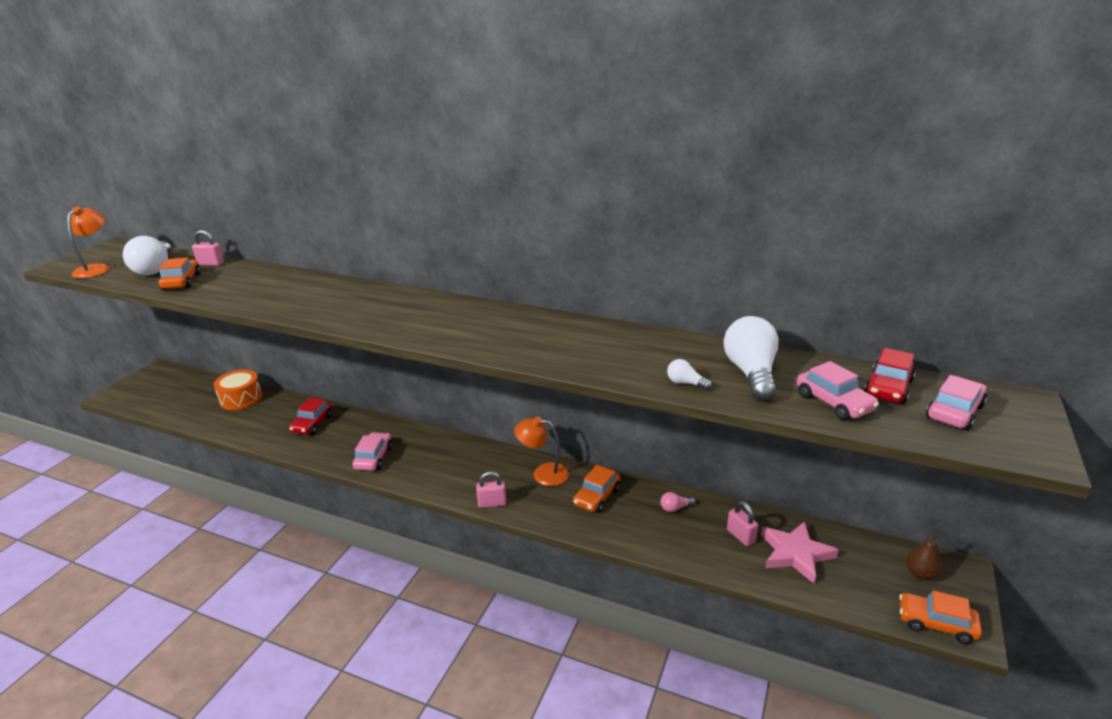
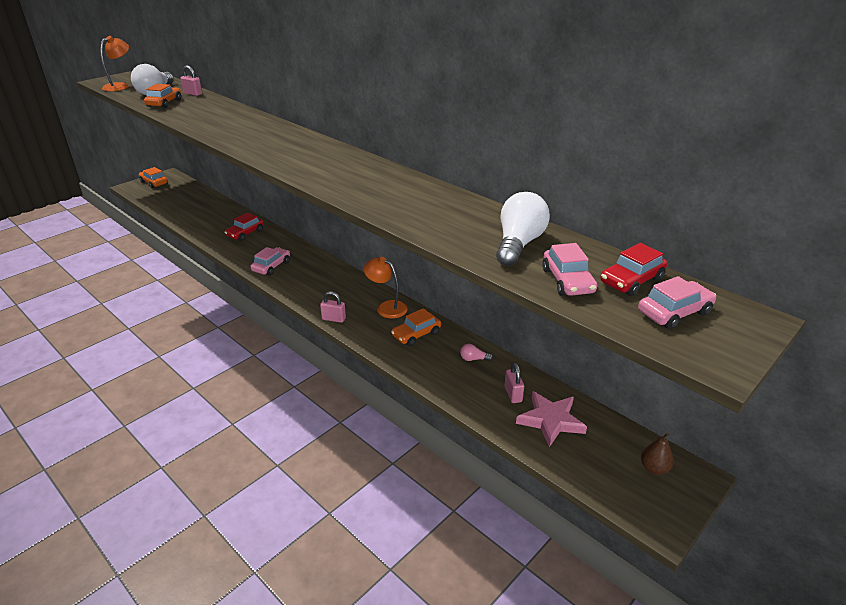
camera: 20 degrees right, 5 degrees up
orange drum [214,370,262,410] -> none
white light bulb [667,359,712,390] -> none
orange car [899,590,982,644] -> orange car moved to [139,167,168,189]

